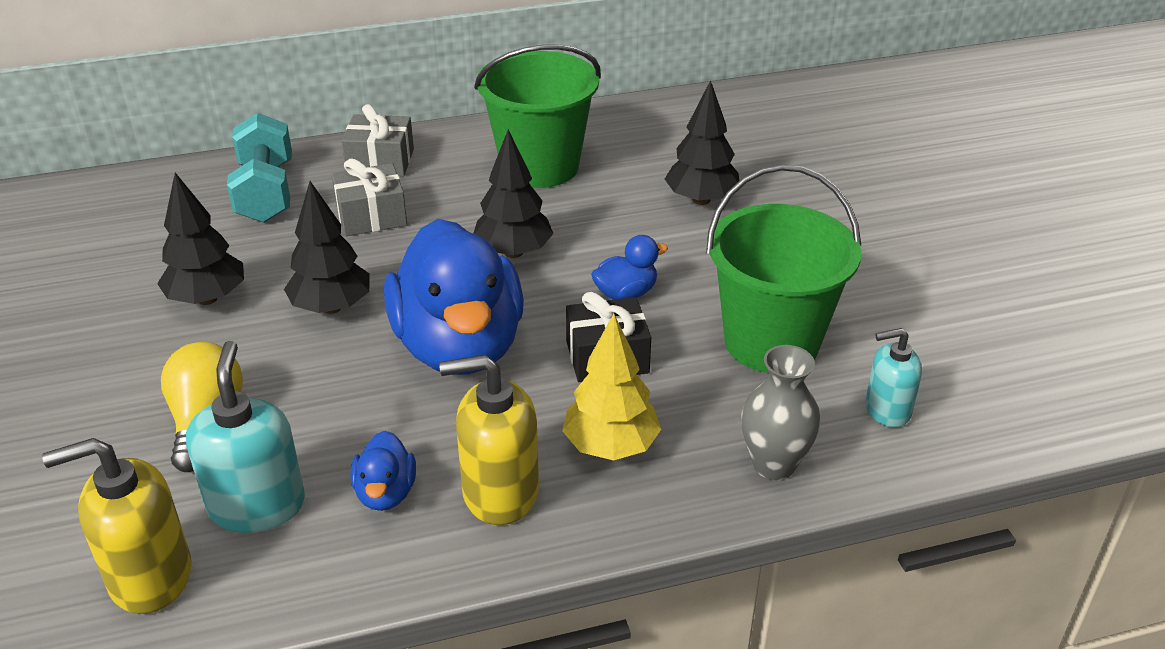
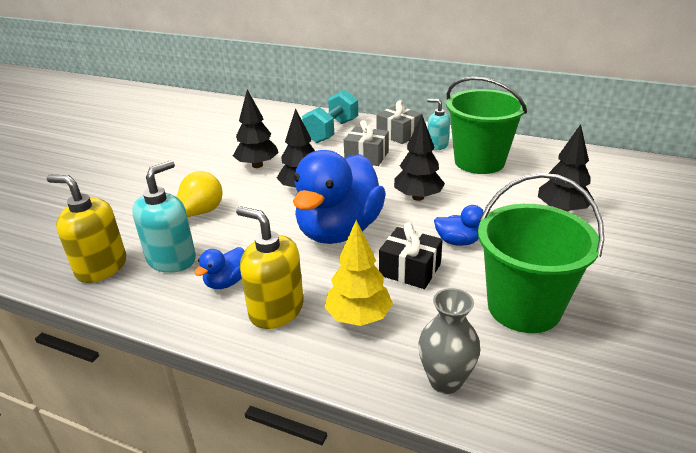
camera: 40 degrees right, 5 degrees down
turquoise soap dispenser [865,328,922,427] -> turquoise soap dispenser moved to [427,99,450,150]

